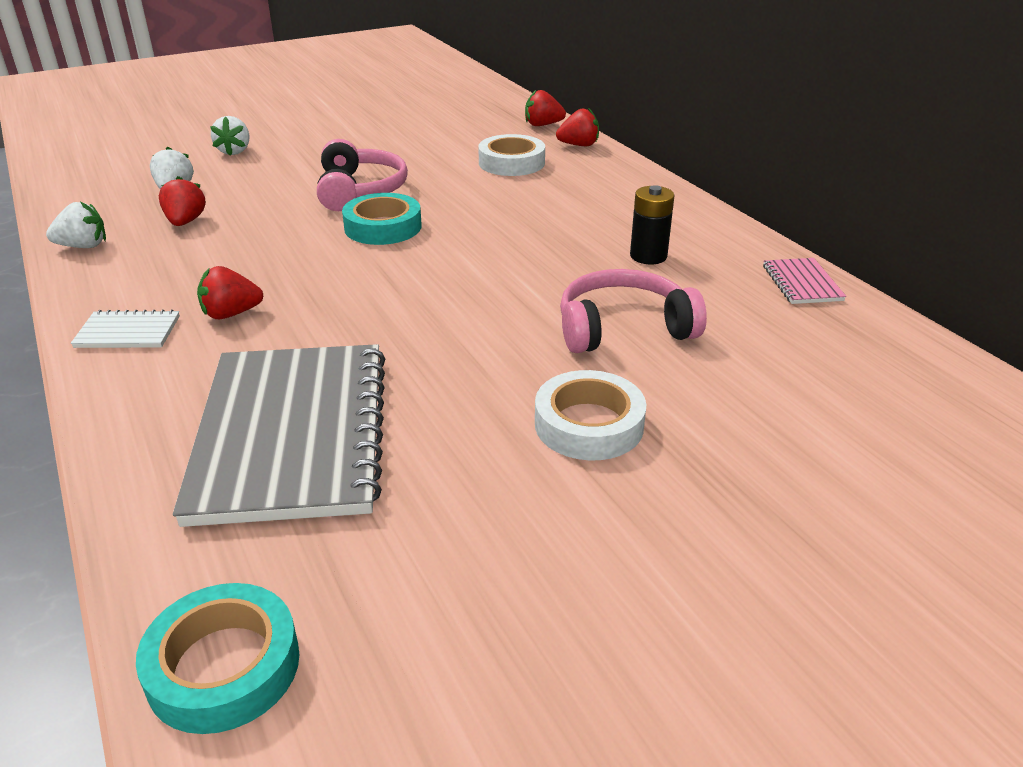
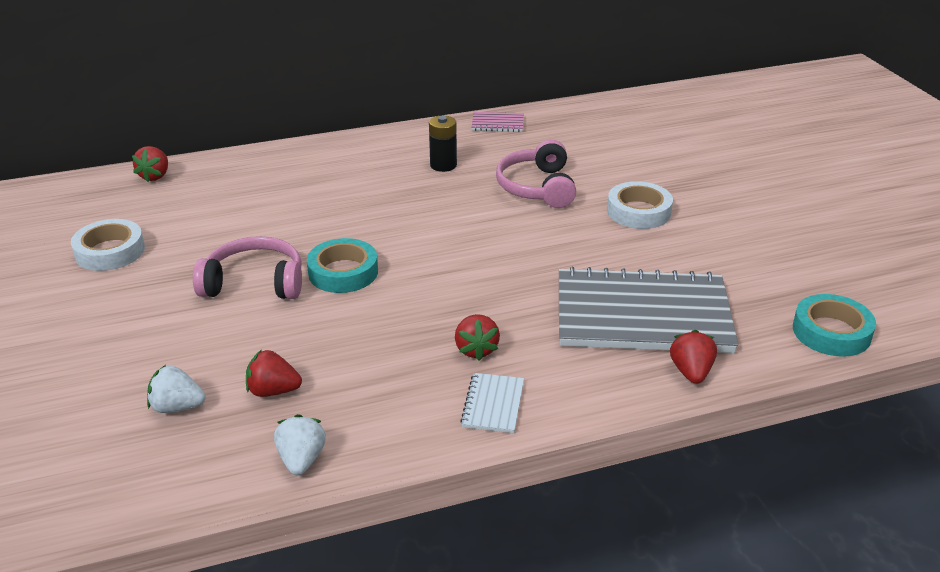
camera: 80 degrees left, 0 degrees up
white strawberry [210,116,250,156] -> none
white tape [478,134,545,176] -> white tape moved to [71,219,145,271]
red strawberry [556,108,599,146] -> red strawberry moved to [670,330,717,384]

